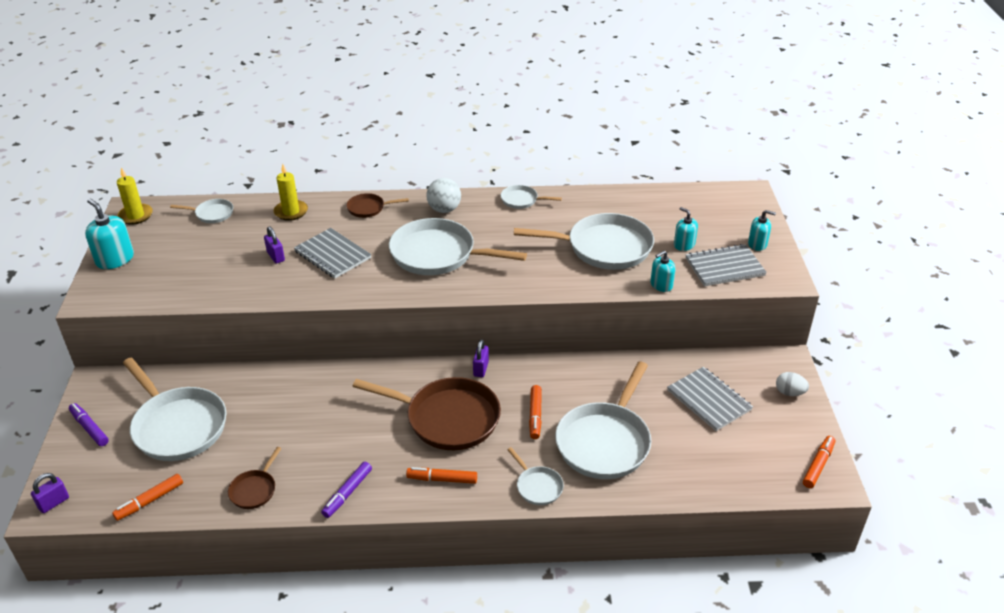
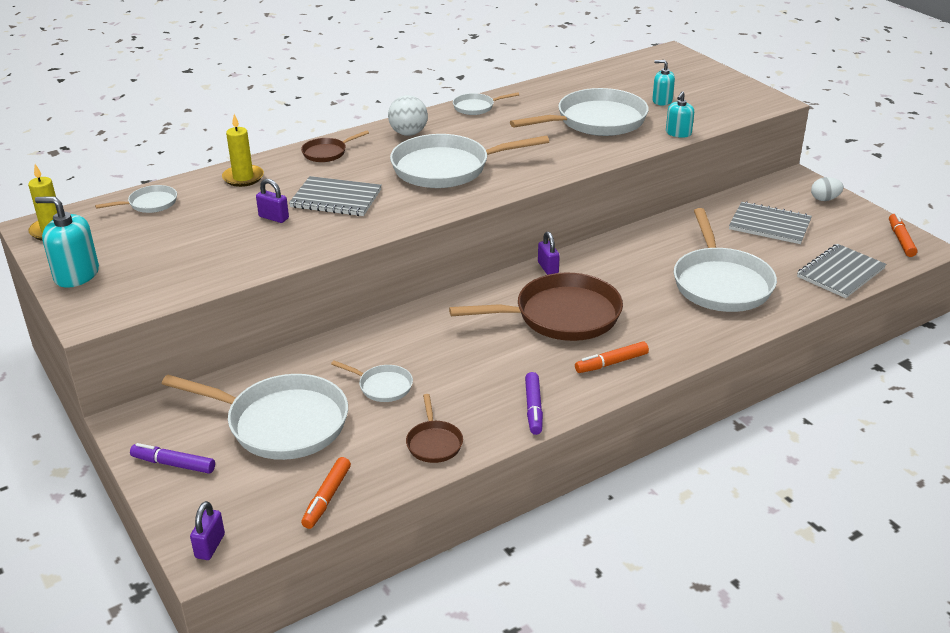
camera: 30 degrees left, 5 degrees down
white pan [507,447,564,505] -> white pan moved to [331,360,413,402]
orange marker [529,385,542,439] -> none
grey notebook [685,244,767,286] -> grey notebook moved to [797,244,886,298]
turquoise soap dispenser [748,210,776,251] -> none

